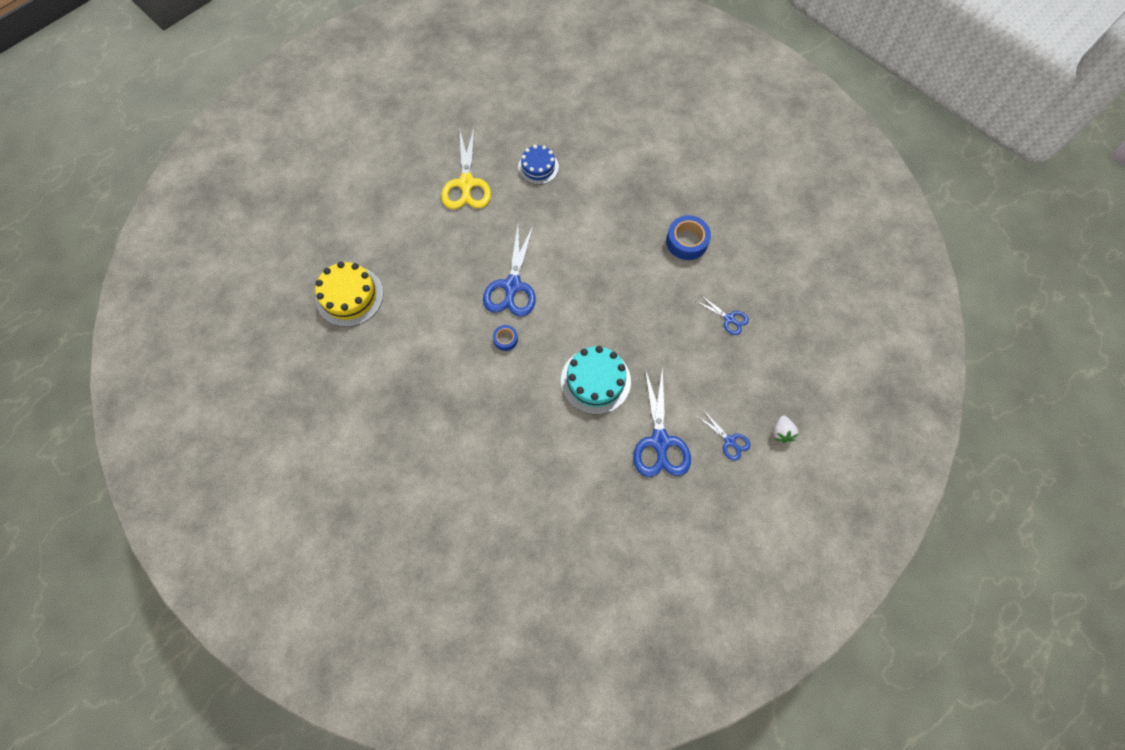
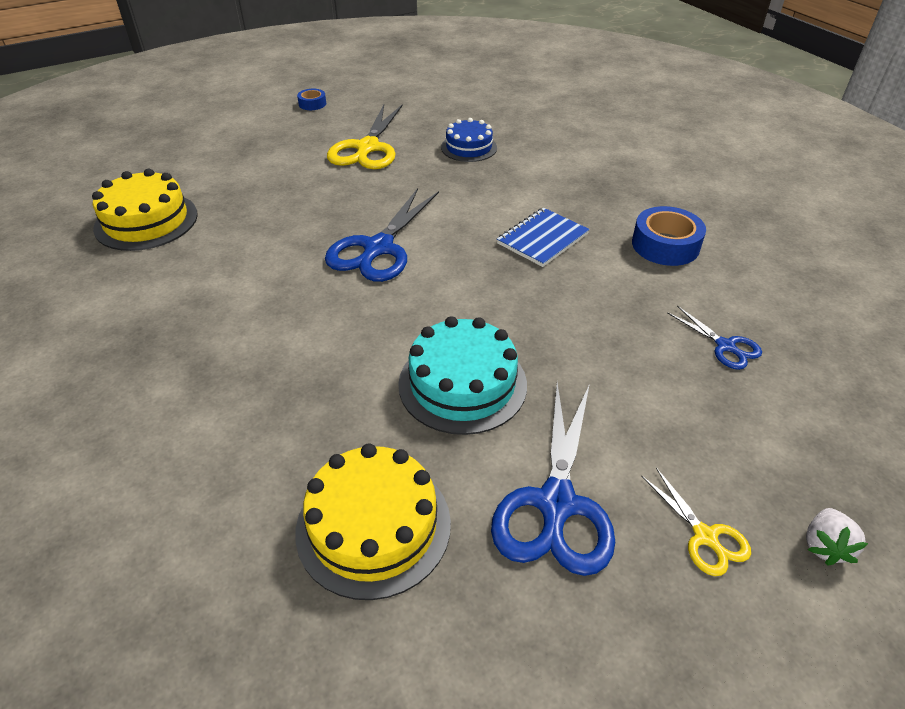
camera: 15 degrees right, 25 degrees down
blue tape [493,325,518,351] -> blue tape moved to [297,89,326,110]
blue scissors [697,411,750,461] -> yellow scissors [641,468,751,576]
none -> yellow cake [295,443,451,600]
none -> blue notebook [497,208,590,267]

